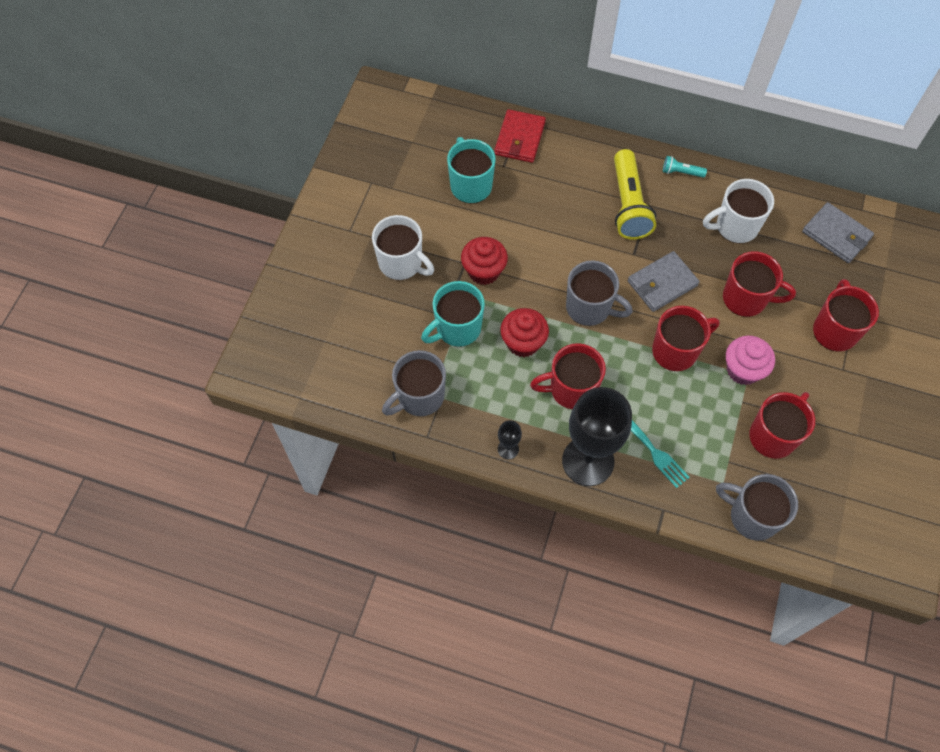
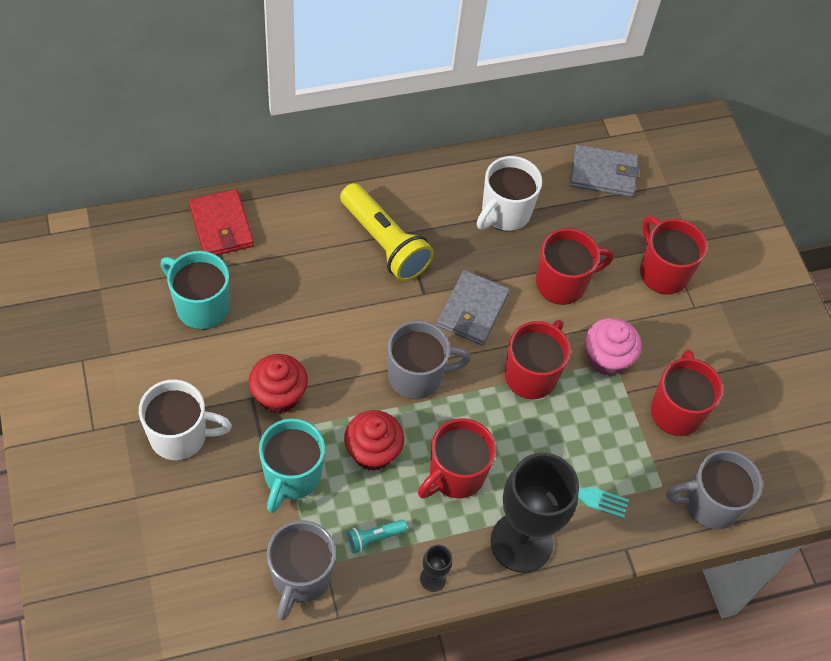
camera: 40 degrees left, 5 degrees down
turquoise flashlight [663,156,707,178] -> turquoise flashlight moved to [347,519,407,553]

